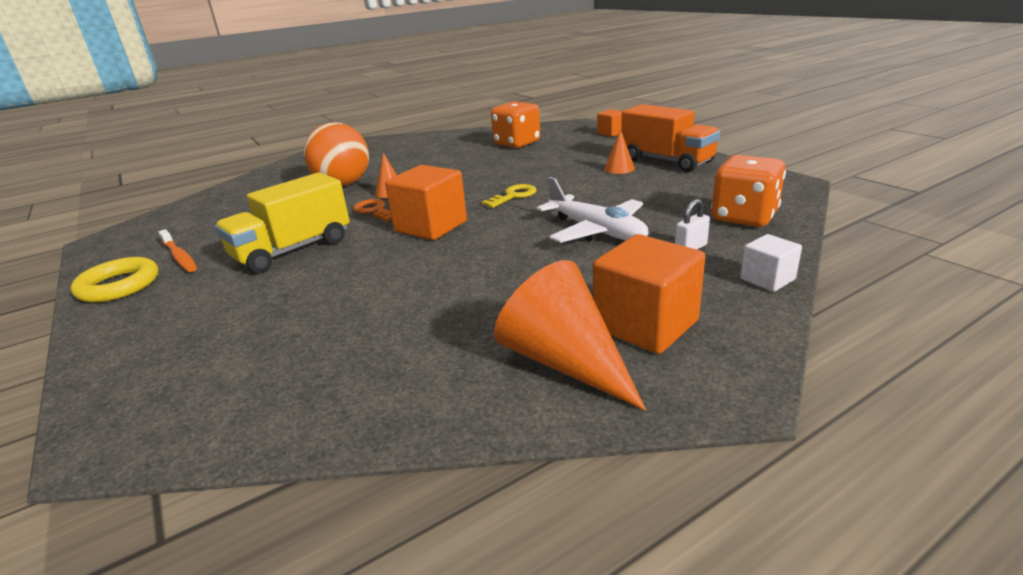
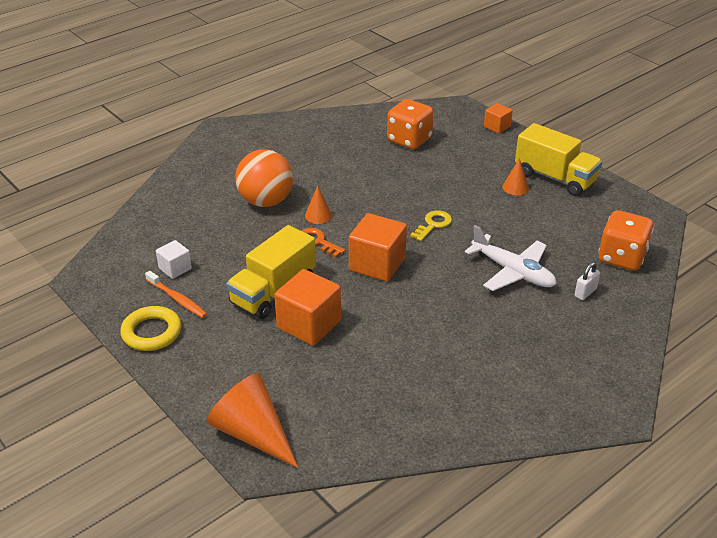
camera: 10 degrees left, 10 degrees up
orange cone [494,260,646,411] -> orange cone moved to [206,373,299,468]
orange cube [593,234,705,354] -> orange cube moved to [274,269,341,346]
orange truck [621,104,720,172] -> yellow truck [515,123,603,196]
white cube [740,234,802,292] -> white cube moved to [156,240,192,279]

